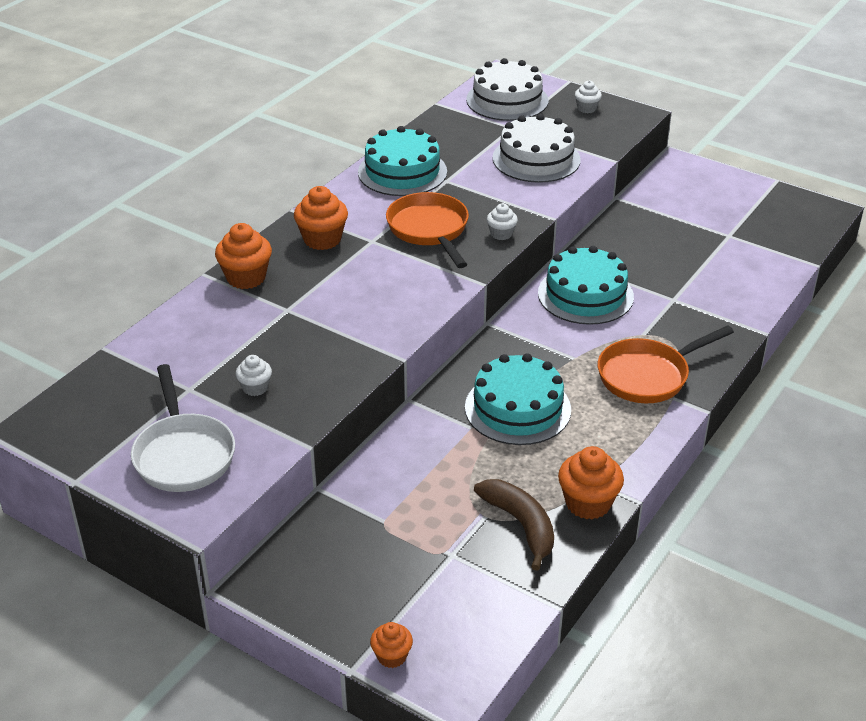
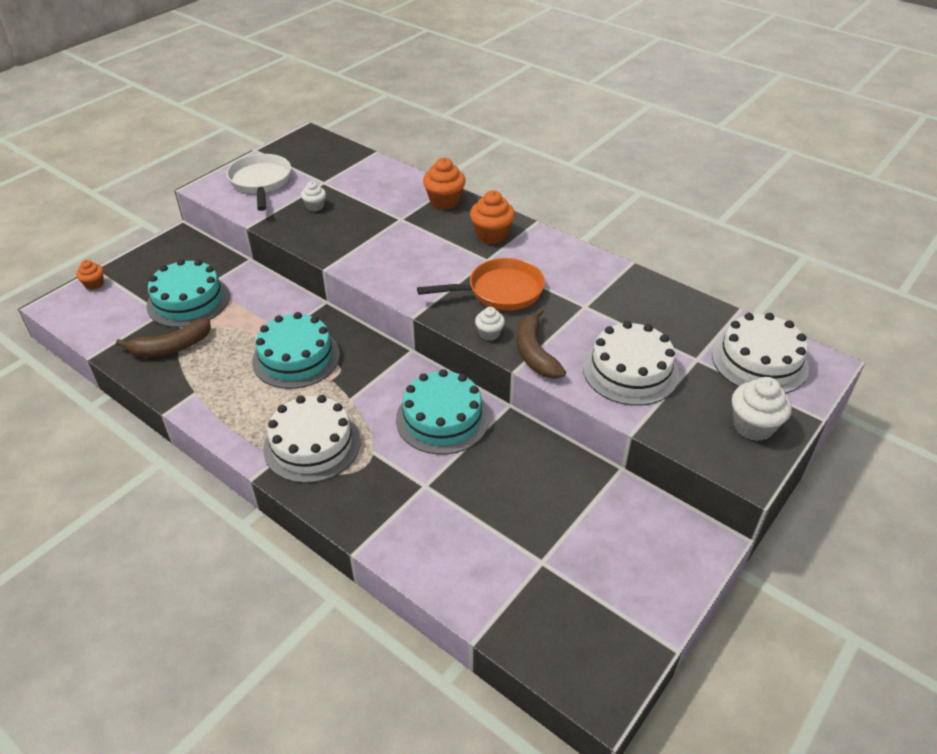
camera: 95 degrees right, 5 degrees up
white pan [131,364,235,492] -> white pan turned 90 degrees clockwise [226,154,291,211]
turquoise cake [358,126,447,196] -> turquoise cake moved to [146,259,230,328]
orange cupcake [558,446,624,520] -> none
white cupcake [575,80,602,113] -> white cupcake [732,377,792,441], size x1.72
orange pan [598,325,734,403] -> white cake [263,395,361,483]
none -> brown banana [517,308,566,379]

